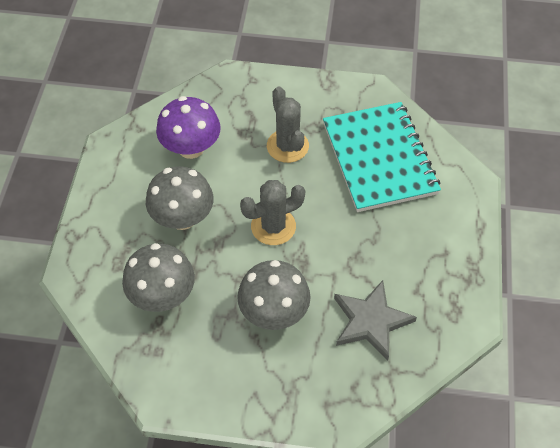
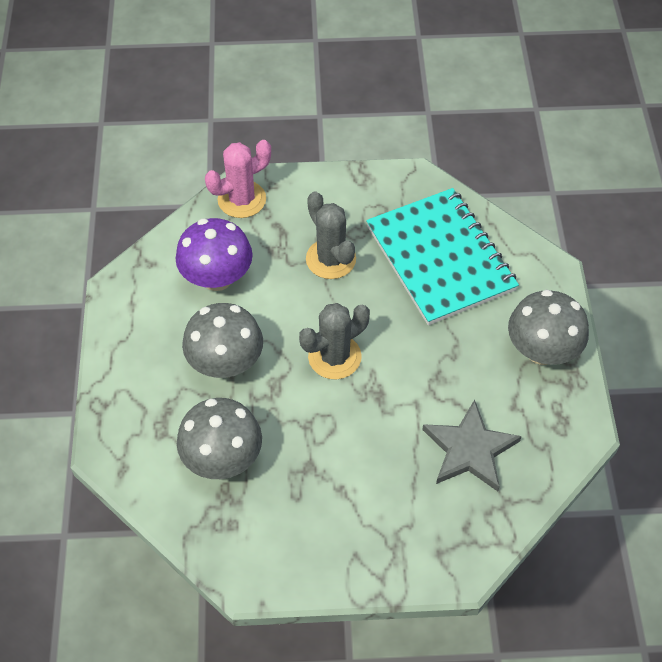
camera: 10 degrees left, 0 degrees up
grey mushroom [237,260,311,330] -> grey mushroom moved to [508,290,589,365]
none -> pink cactus [205,140,271,218]

